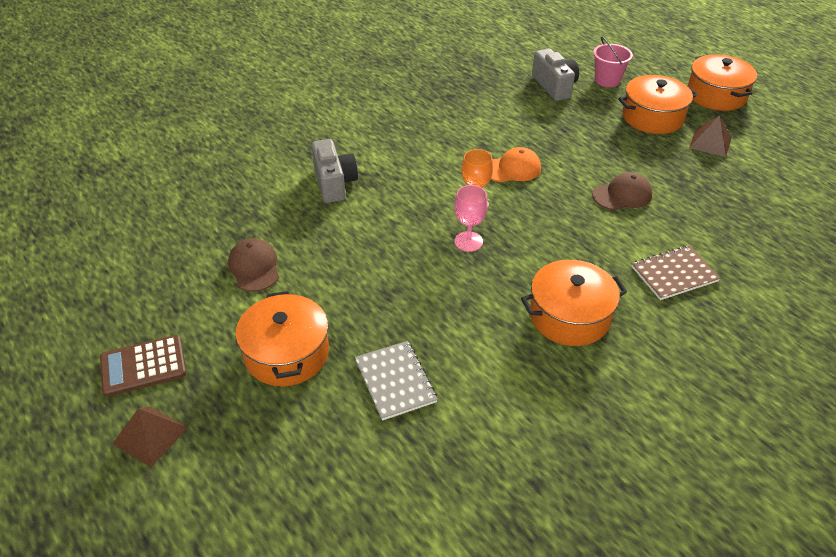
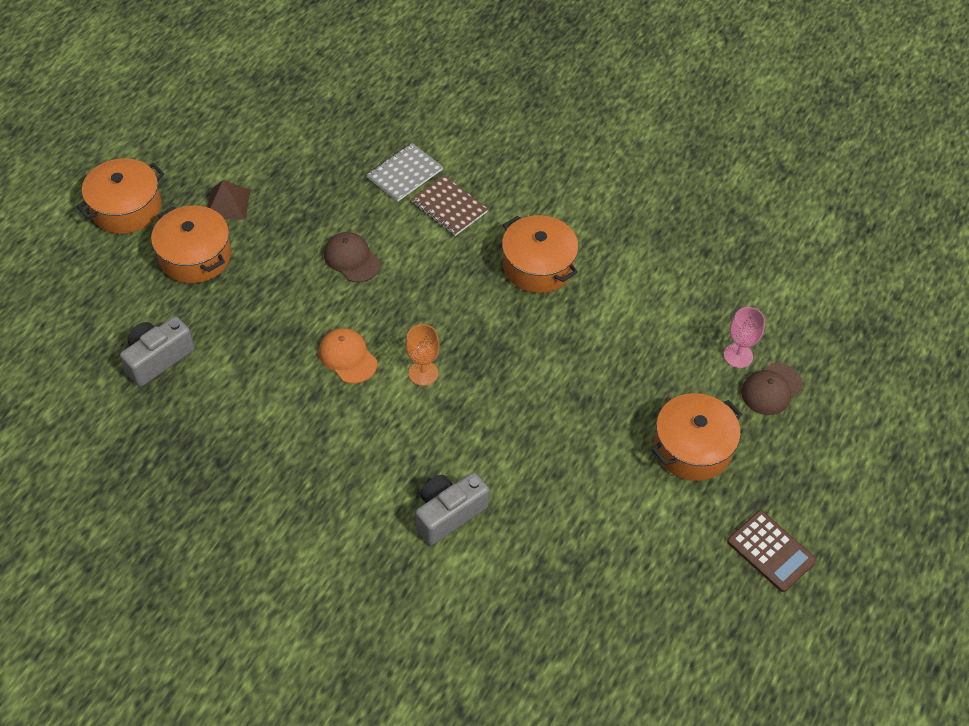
camera: 115 degrees left, 10 degrees up
brown pyramid [112,406,188,467] -> none
brown cap [228,238,279,292] -> brown cap moved to [741,363,803,415]
grey notebook [355,341,438,421] -> grey notebook moved to [367,143,443,201]
pink goblet [454,185,488,252] -> pink goblet moved to [724,307,765,368]
pink bucket [593,37,633,87] -> none

